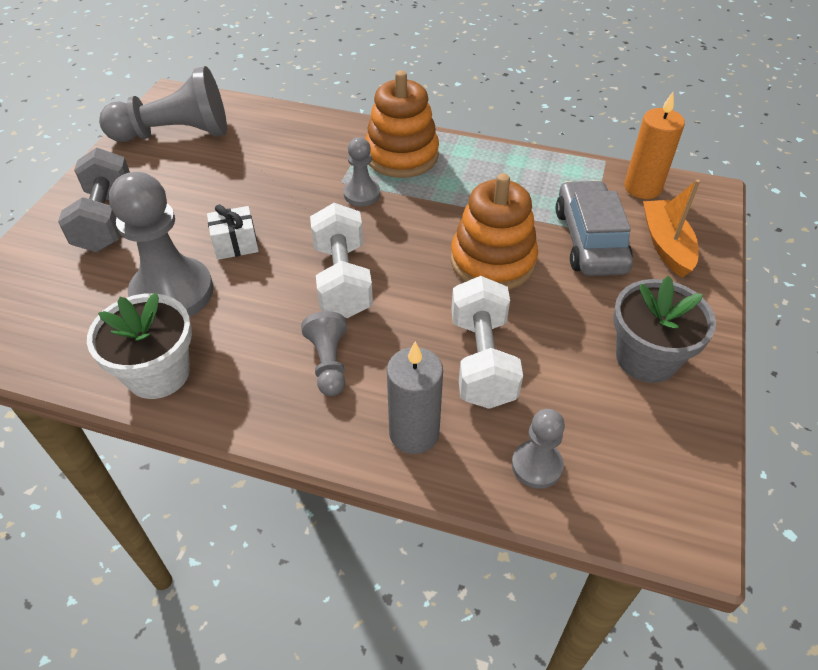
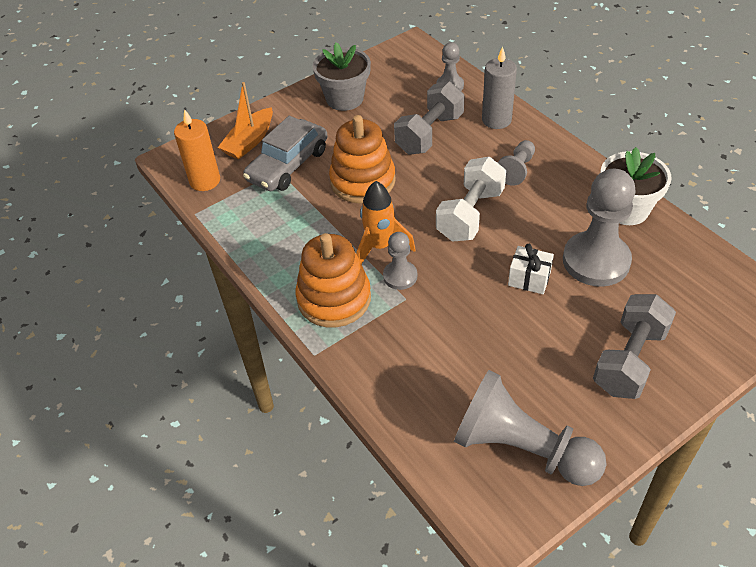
camera: 140 degrees left, 0 degrees up
white dumbbell [451,276,523,409] -> grey dumbbell [394,81,464,155]
none -> orange rocket [356,181,416,264]

